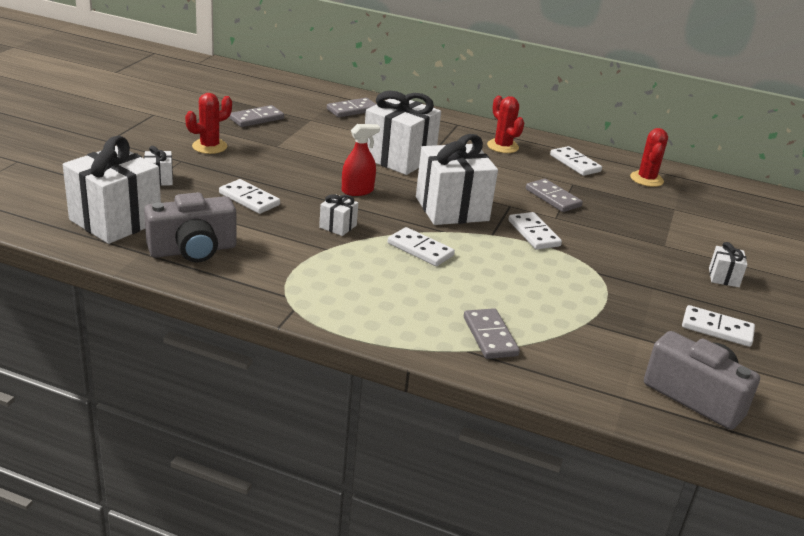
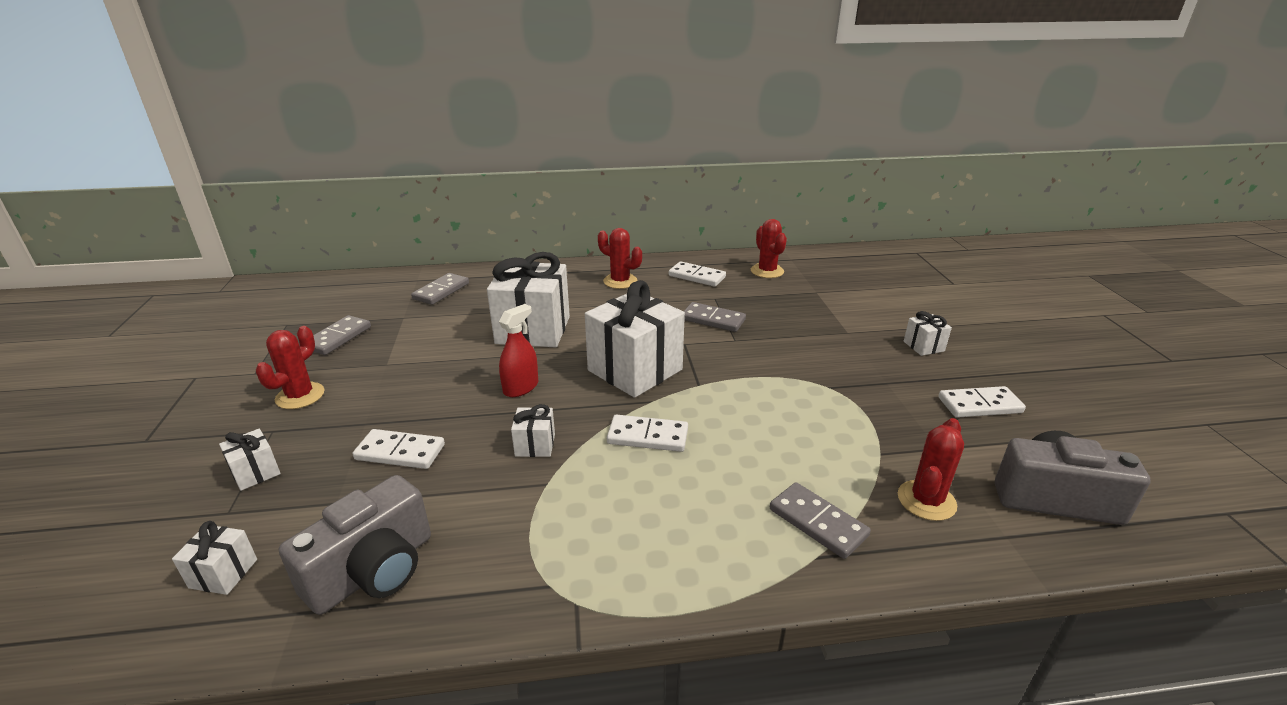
camera: 25 degrees left, 0 degrees up
white gift [63,136,161,244] -> white gift [172,521,257,595], size x0.44
white domino [508,212,562,249] -> none
none -> red cactus [898,418,964,521]

